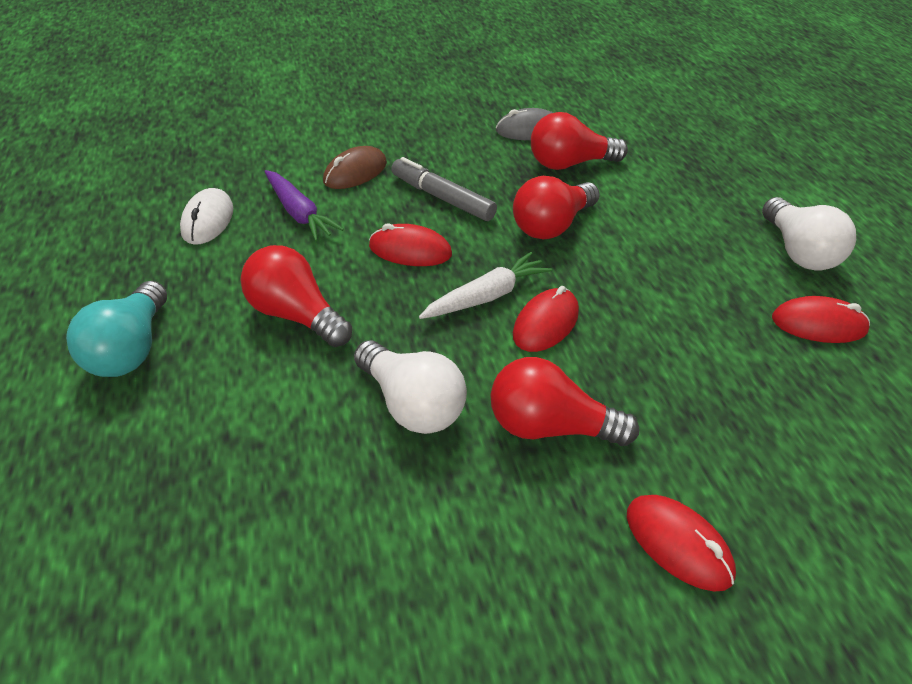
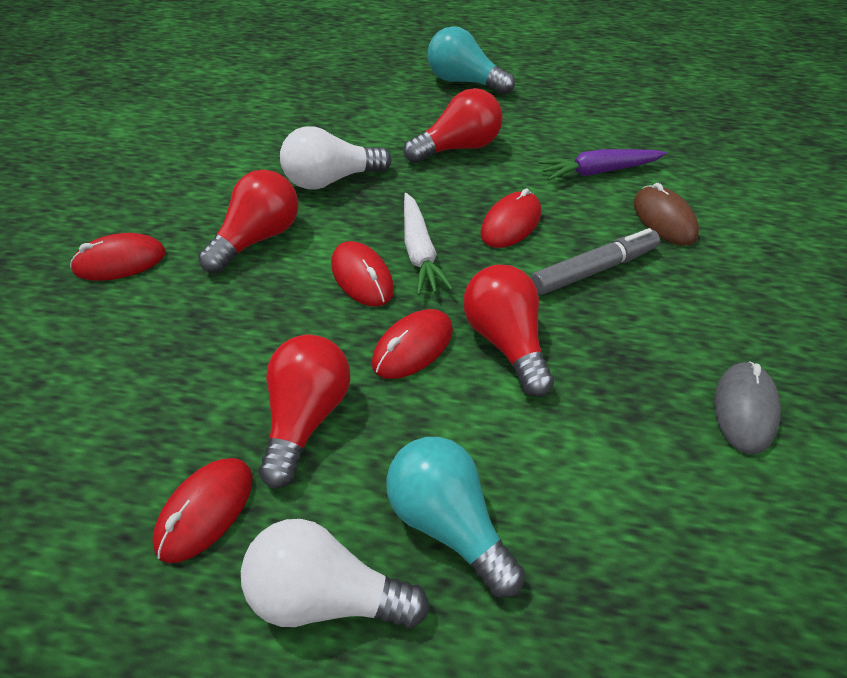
camera: 115 degrees right, 5 degrees up
white mouse [180,188,233,245] -> none
red light bulb [531,112,628,170] -> red light bulb moved to [258,334,350,489]
none -> red mouse [372,309,453,379]
none -> turquoise light bulb [386,437,525,598]

